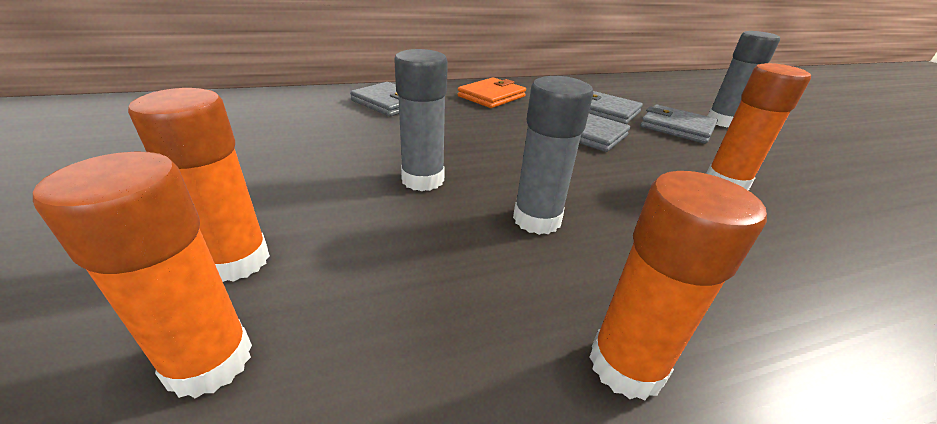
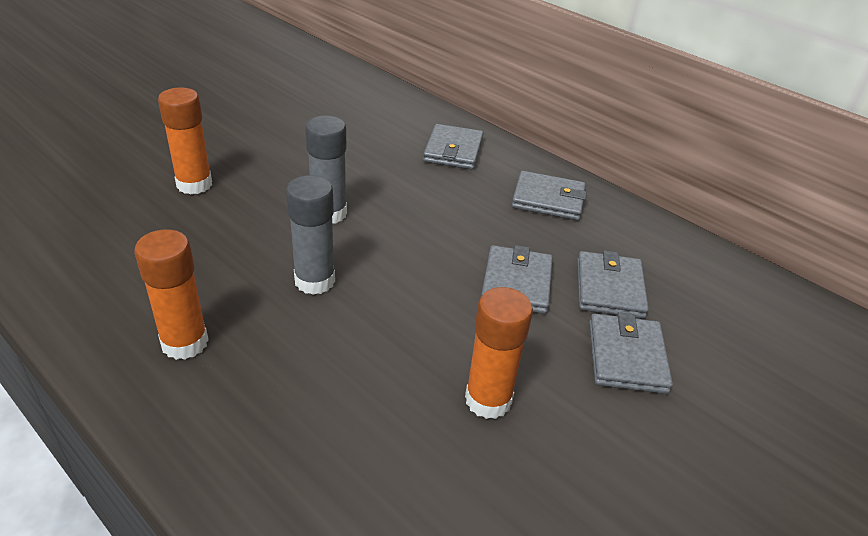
camera: 60 degrees right, 5 degrees up
orange glue stick [33,151,252,398] -> none
orange wallet [458,77,526,108] -> grey wallet [512,171,587,220]
grey glue stick [708,31,780,127] -> none

